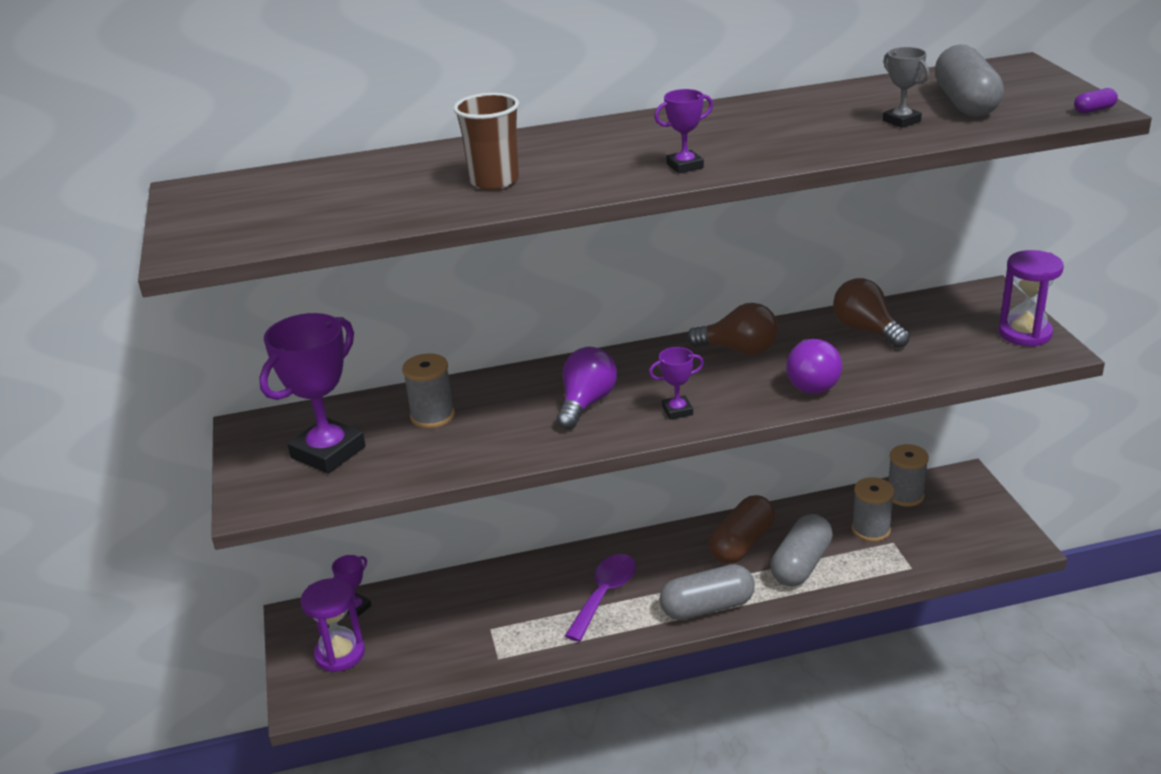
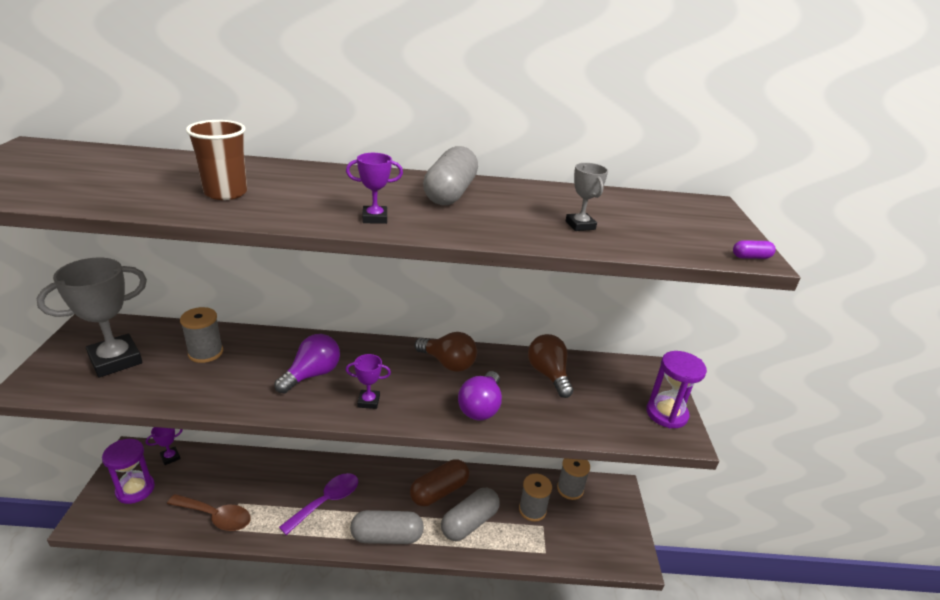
camera: 10 degrees right, 0 degrees up
purple trophy [259,313,366,474] -> grey trophy [37,258,147,377]
grey capsule [935,44,1004,117] -> grey capsule moved to [423,146,478,205]
none -> brown spoon [167,494,251,531]

